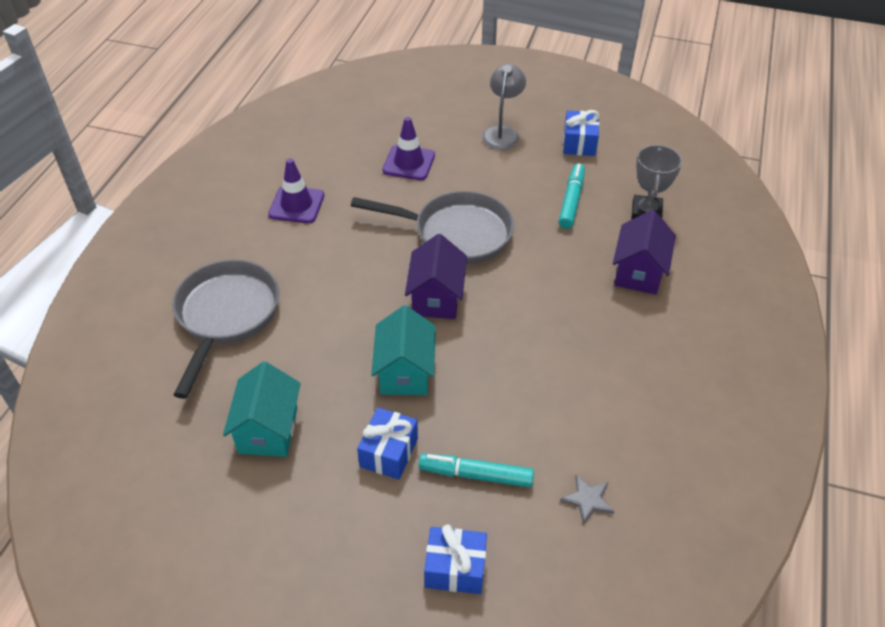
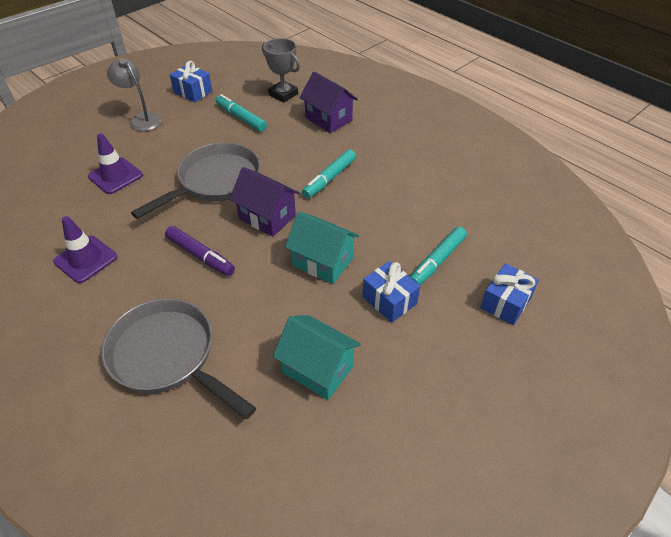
camera: 60 degrees left, 0 degrees up
grey star [560,475,614,525] -> none
none -> purple marker [165,226,235,276]
none -> turquoise marker [302,149,356,199]

